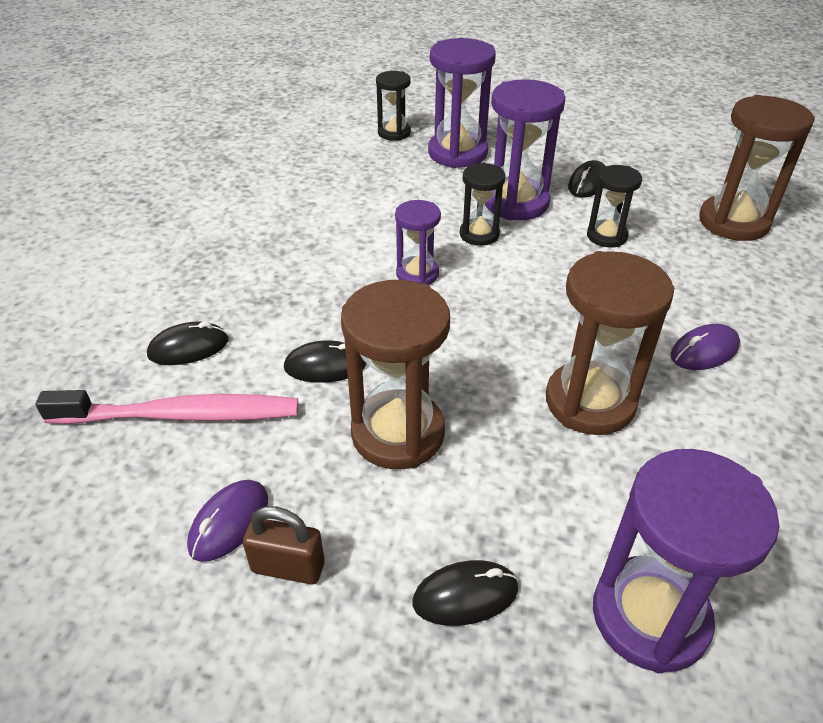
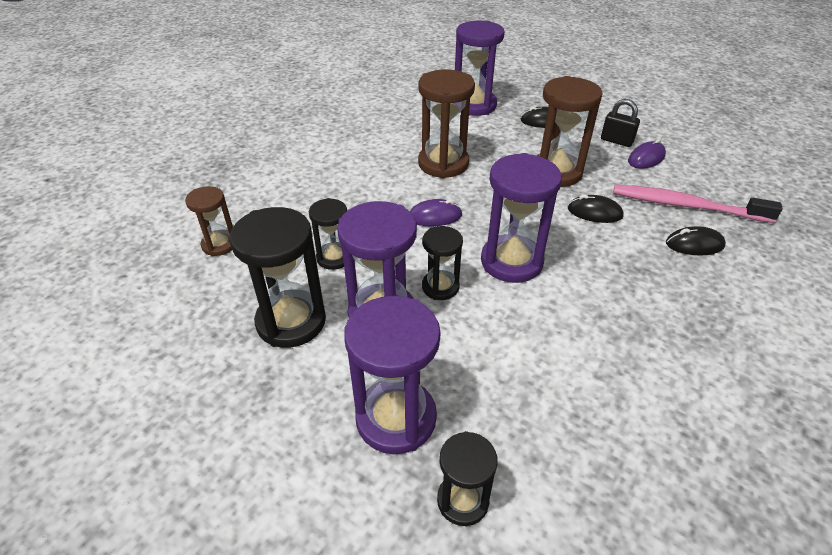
camera: 160 degrees left, 0 degrees up
brown padlock [243,506,325,585] -> black padlock [601,99,640,147]
purple hourglass [395,200,441,285] -> purple hourglass [481,153,562,283], size x1.73
black mouse [568,160,606,198] -> black hourglass [230,207,326,348]
purple mouse [671,324,740,370] -> purple mouse moved to [410,199,462,226]
brown hourglass [699,95,815,241] -> brown hourglass [185,186,233,256], size x0.58

